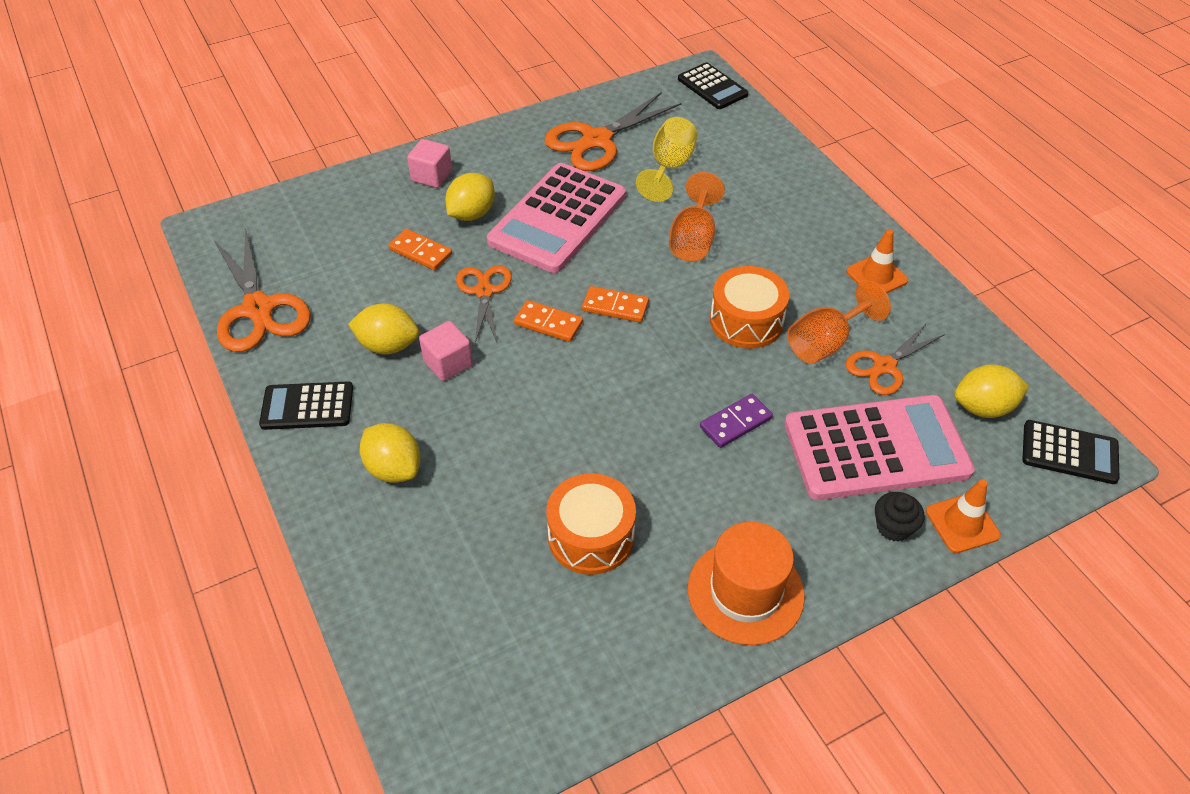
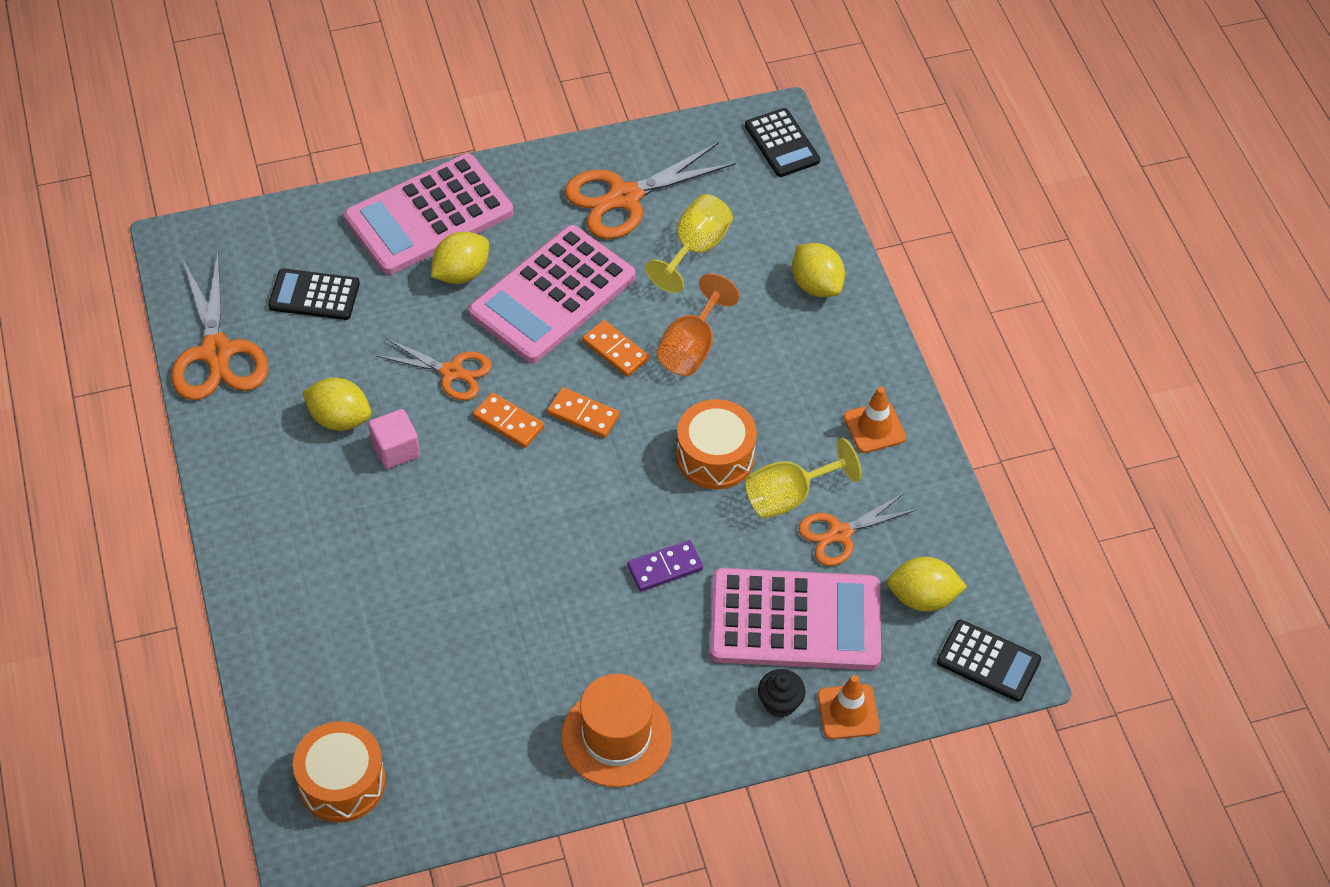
camera: 10 degrees right, 5 degrees up
black calculator [259,381,353,430] -> black calculator moved to [268,268,360,320]
yellow lemon [360,423,420,483] -> yellow lemon moved to [792,243,845,297]
orange domino [388,229,452,270] -> orange domino moved to [582,320,649,377]
pink cube [407,139,452,188] -> pink calculator [344,153,513,275]
orange scissors [456,265,512,343] -> orange scissors turned 105 degrees clockwise [376,338,492,400]
orange drum [546,473,636,575] -> orange drum moved to [293,721,386,822]
orange goblet [787,280,891,364] -> yellow goblet [745,438,862,519]

